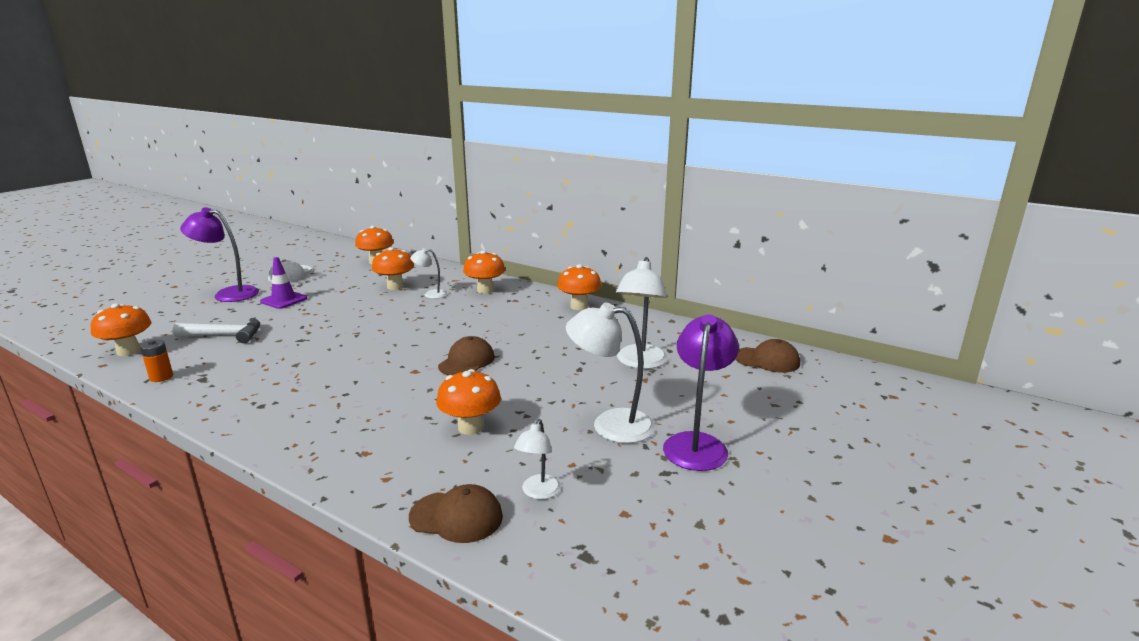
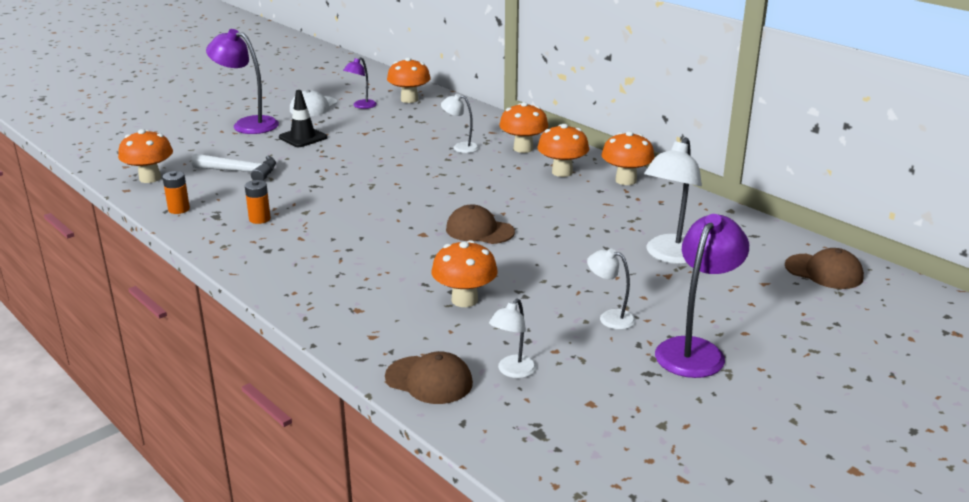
camera: 15 degrees right, 5 degrees up
purple traffic cone [260,257,307,309] -> black traffic cone [279,90,327,147]
orange mushroom [372,247,414,290] -> orange mushroom moved to [537,124,589,177]
brown cap [438,336,495,375] -> brown cap turned 105 degrees counterclockwise [446,205,515,244]
white lamp [566,302,655,443] -> white lamp [587,248,636,330], size x0.55
none -> orange battery [245,180,271,224]
none -> purple lamp [343,57,377,109]

